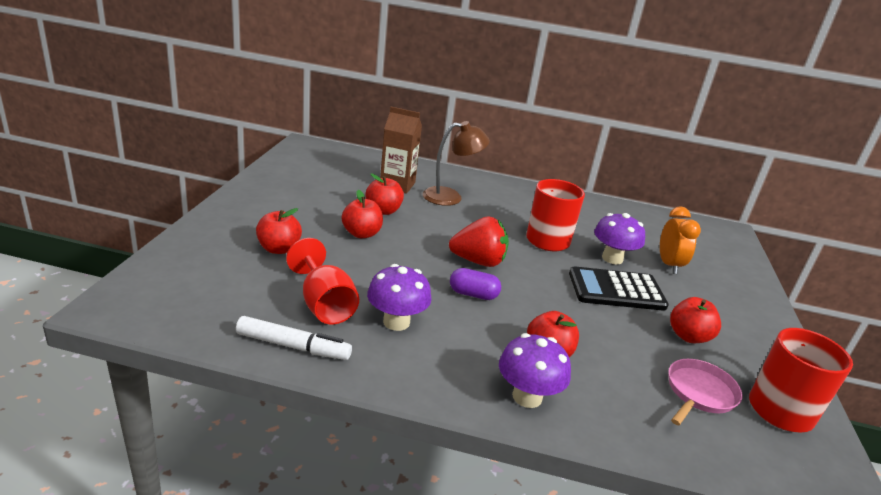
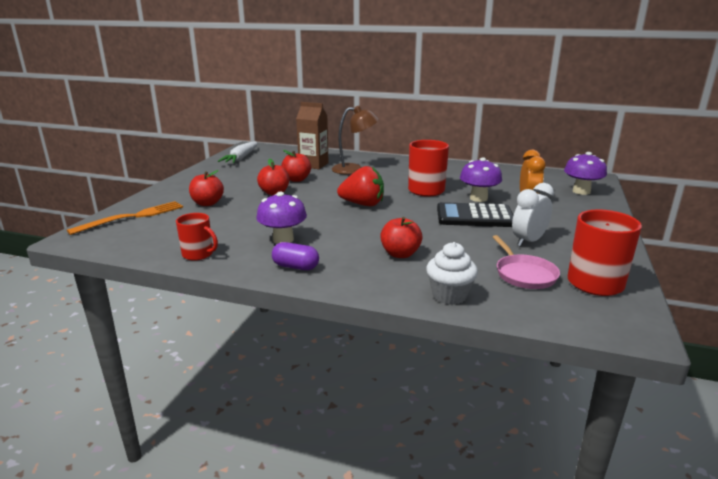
camera: 10 degrees right, 5 degrees down
white marker [236,316,352,360] -> red mug [176,213,218,261]
red goblet [286,238,359,324] -> none
purple capsule [450,268,501,300] -> purple capsule moved to [272,242,319,270]
purple mushroom [499,333,571,408] -> purple mushroom moved to [564,152,607,195]
pink pan [668,359,743,426] -> pink pan turned 120 degrees clockwise [493,235,560,289]
red apple [670,297,721,343] -> white clock [512,183,554,247]
none -> orange fork [67,201,183,235]
none -> white carrot [218,141,257,163]
none -> white cupcake [426,242,478,305]

